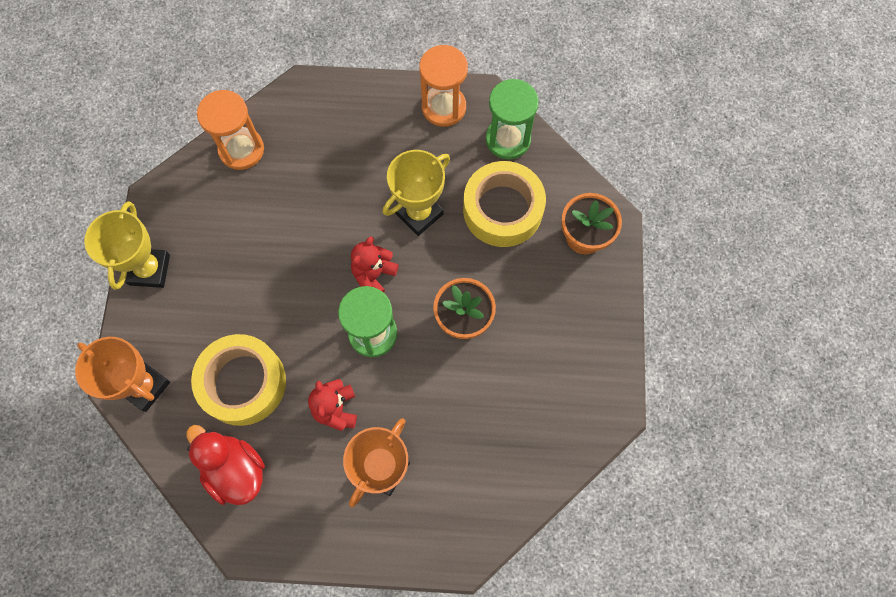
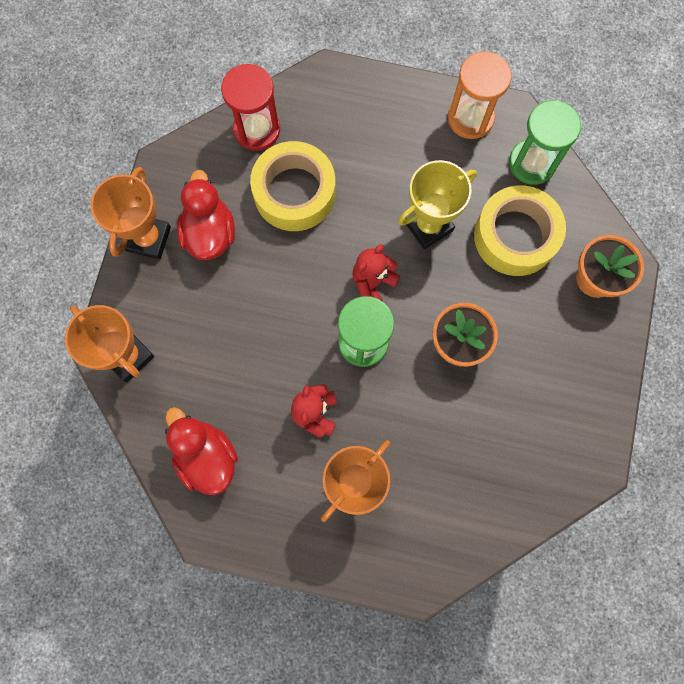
camera: 10 degrees right, 5 degrees up
yellow trophy [84,201,170,290] -> orange trophy [91,167,171,260]
yellow tape [191,334,286,426] -> yellow tape moved to [250,141,336,231]
orange hourglass [197,90,264,170] -> red hourglass [221,64,280,151]
none -> red duck [177,170,235,260]

